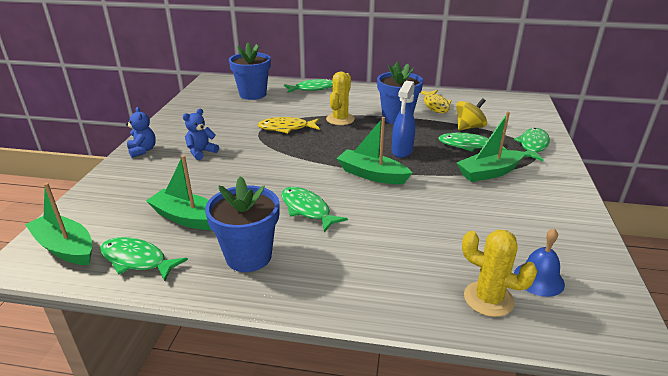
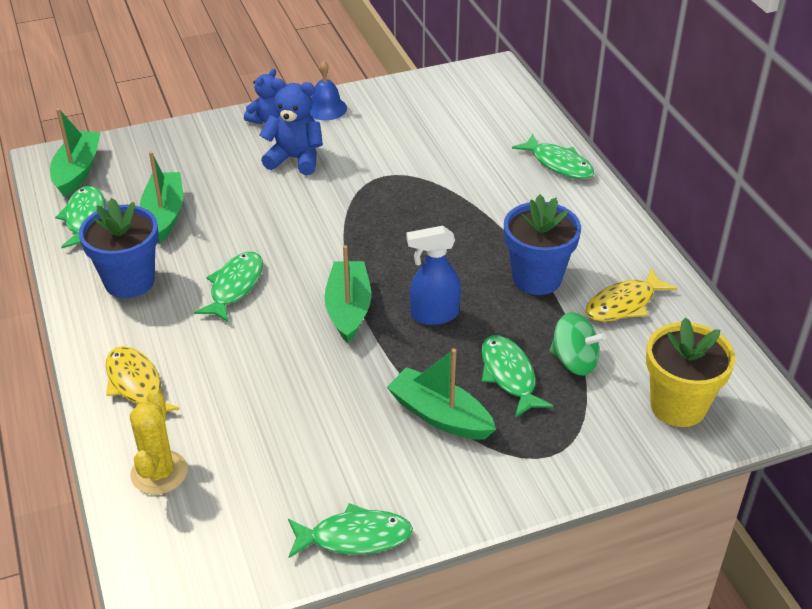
camera: 60 degrees right, 10 degrees up
blue teddy bear [183,109,219,160] -> blue teddy bear [260,78,323,175], size x1.50
blue flower pot [229,43,271,100] -> none
yellow fish [257,117,320,133] -> yellow fish moved to [106,346,180,412]
yellow cactus [326,72,355,125] -> none
yellow spinning top [456,98,487,130] -> green spinning top [550,312,606,376]
green fish [514,128,550,161] -> green fish moved to [288,503,413,558]
blue bell [514,228,565,297] -> blue bell moved to [309,61,347,120]
none -> yellow flower pot [646,317,735,427]

